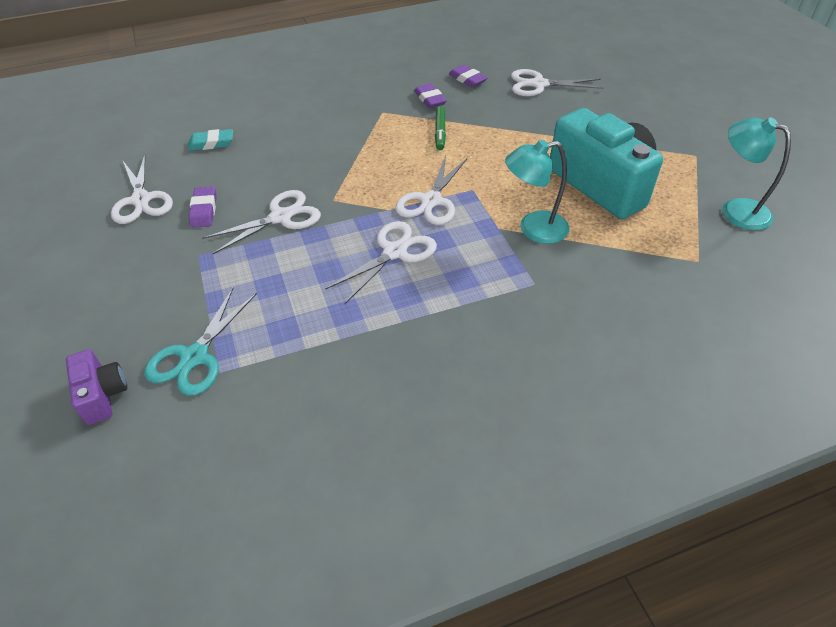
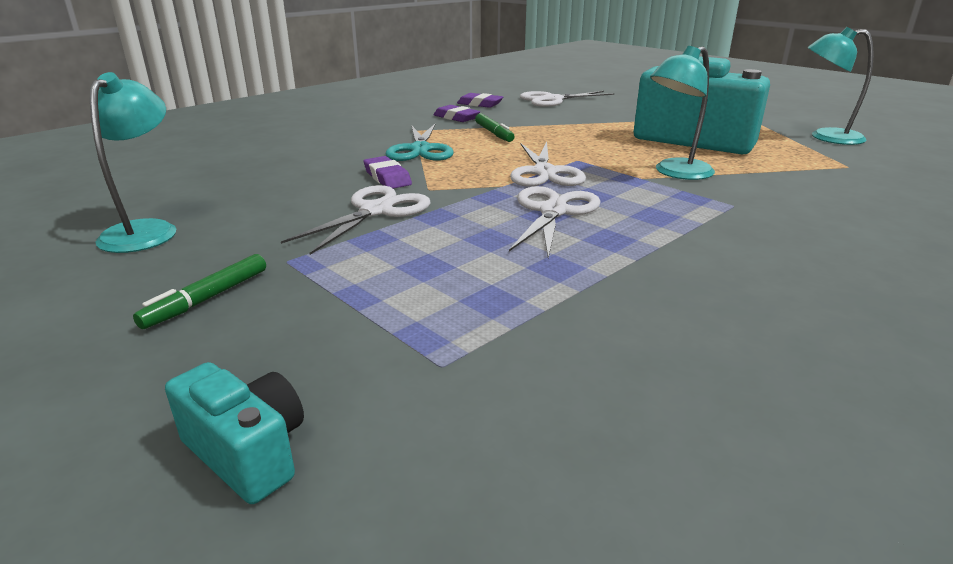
camera: 25 degrees left, 20 degrees down
purple camera [66,349,127,425] -> turquoise camera [165,362,304,504]
white scissors [111,155,173,224] -> turquoise lamp [90,72,176,253]
turquoise scissors [145,288,257,396] -> turquoise scissors moved to [385,123,454,161]
turquoise eraser [188,129,233,151] -> none
purple eraser [189,186,217,228] -> purple eraser moved to [364,156,412,188]
none -> green marker [133,254,266,329]

